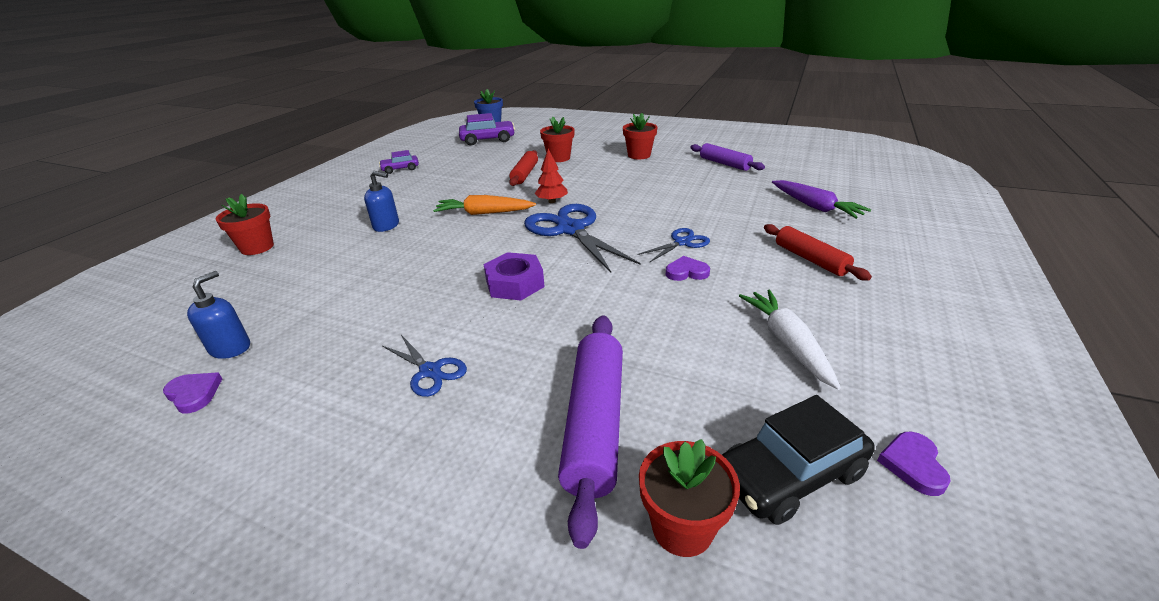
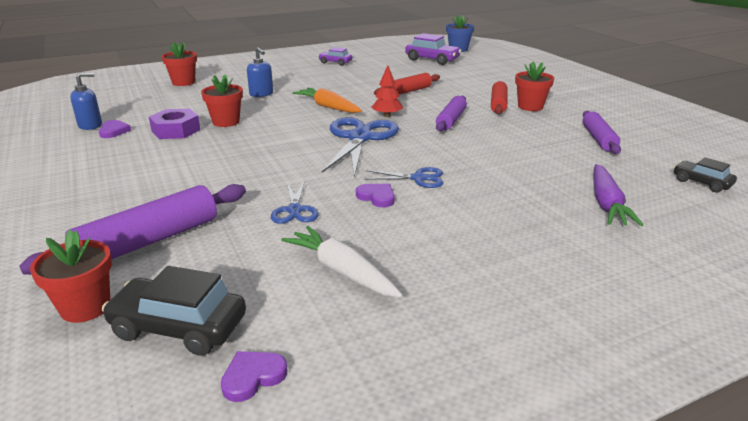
camera: 40 degrees right, 5 degrees down
purple heart [163,373,222,413] -> purple heart moved to [99,120,131,138]
blue scissors [382,335,467,397] -> blue scissors moved to [271,181,318,224]
purple nut [484,252,545,300] -> purple nut moved to [149,109,200,139]
red flower pot [540,117,575,162] -> red flower pot moved to [201,74,243,127]
white carrot [739,290,841,390] -> white carrot turned 75 degrees counterclockwise [281,226,403,297]
red rolling pin [764,224,872,280] -> red rolling pin moved to [491,81,508,114]
none -> purple rolling pin [436,96,467,131]
none -> black car [674,157,737,193]

